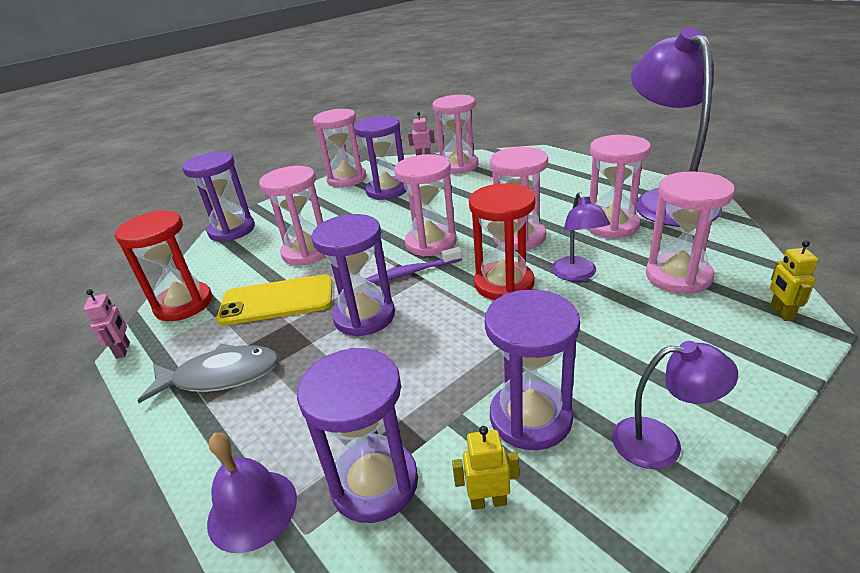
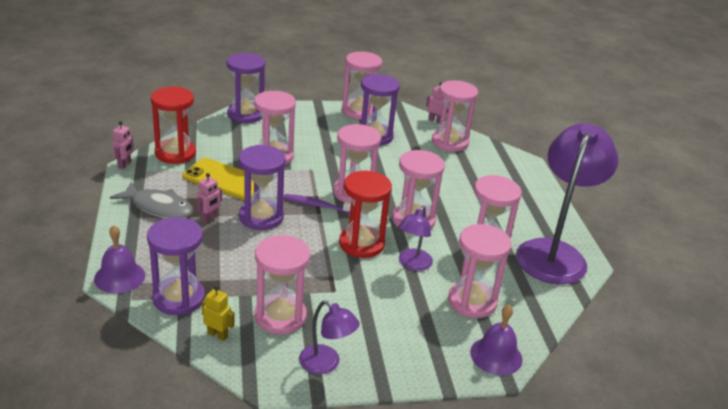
camera: 25 degrees right, 0 degrees up
purple hourglass [485,290,580,450] -> pink hourglass [255,235,310,334]
yellow robot [770,240,818,321] -> purple bell [470,305,523,375]
none -> pink robot [197,173,222,223]

